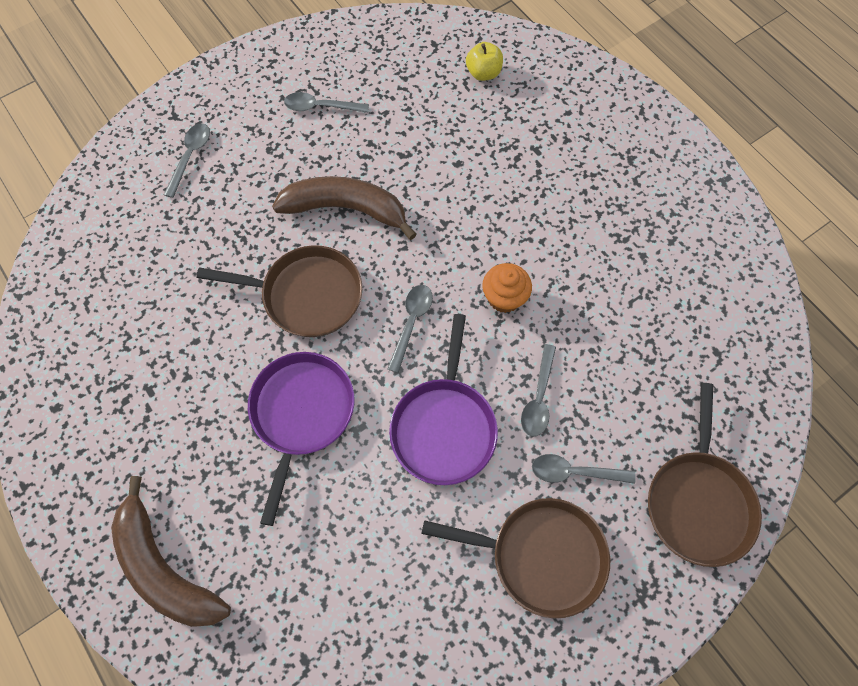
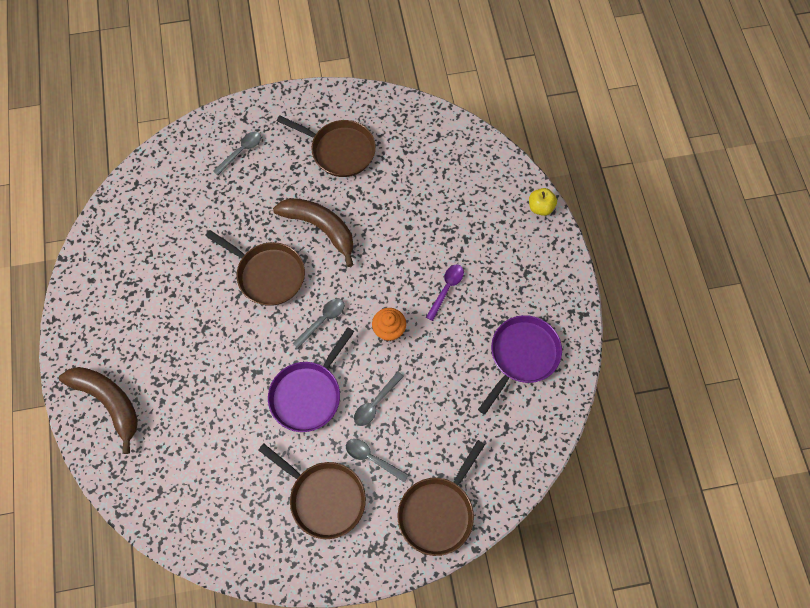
camera: 25 degrees right, 0 degrees up
brown banana [111,476,231,627] -> brown banana turned 150 degrees clockwise [59,367,138,454]
purple pan [248,352,355,526] -> purple pan moved to [478,315,562,415]
grey spoon [284,92,369,113] -> brown pan [277,115,376,177]
yellow apple [466,42,503,81] -> yellow apple moved to [529,188,557,216]
none -> purple spoon [426,265,464,321]

